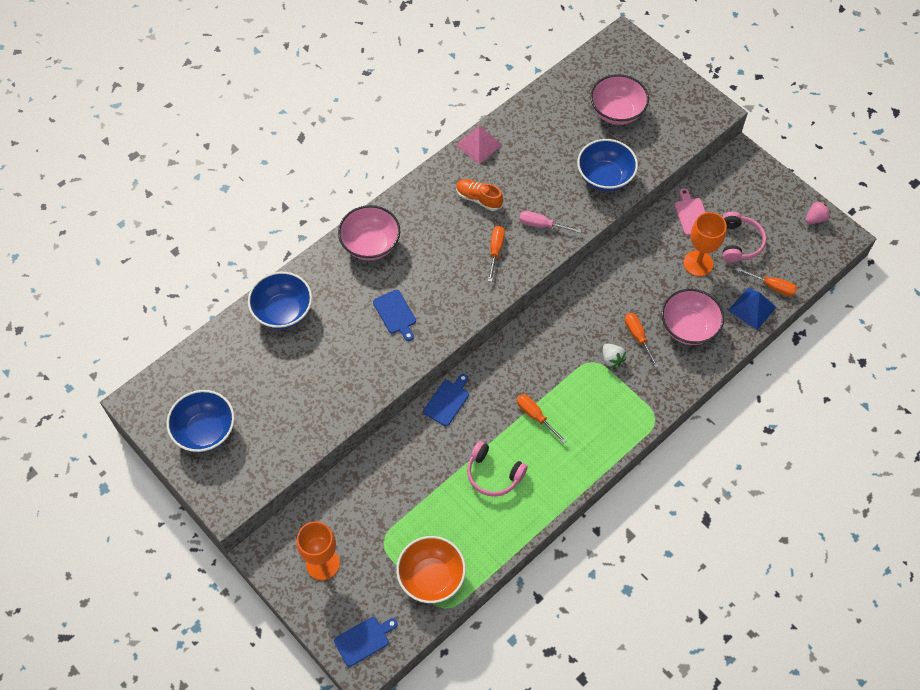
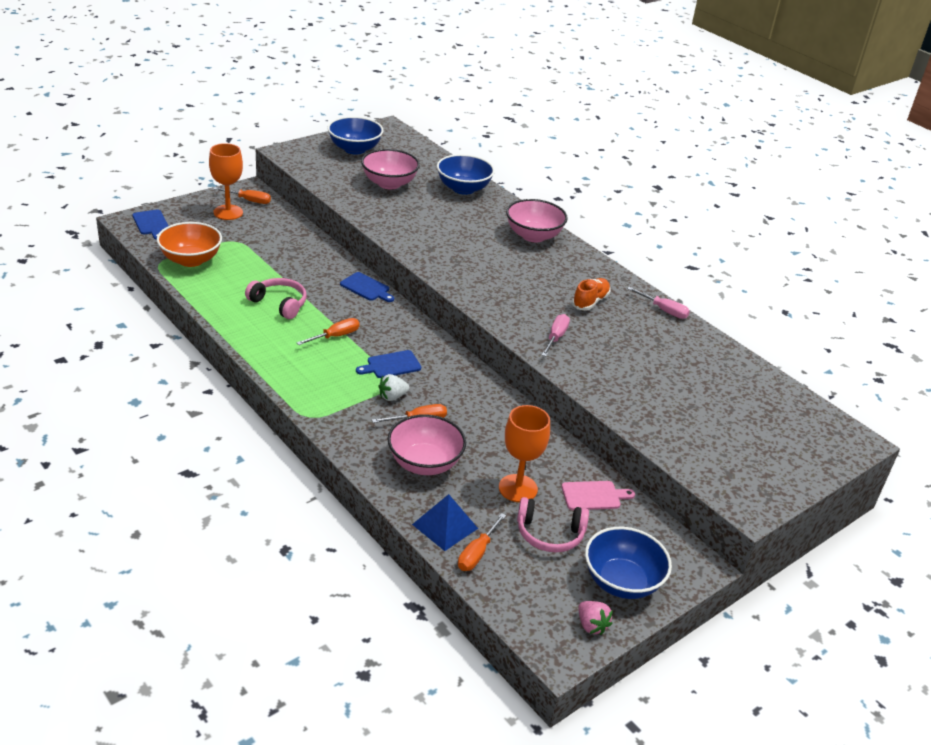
camera: 90 degrees right, 25 degrees down
blue cutting board [373,290,416,341] -> blue cutting board moved to [356,350,421,378]
pink pyramid [456,125,502,164] -> pink screwdriver [627,287,690,319]
pink headphones [467,441,527,497] -> pink headphones turned 90 degrees clockwise [245,278,307,319]
orange screwdriver [488,226,505,282] -> orange screwdriver moved to [214,187,271,204]
blue bowl [577,139,638,192] -> blue bowl moved to [585,527,672,599]
pink bowl [590,74,649,125] -> pink bowl moved to [361,149,420,189]

